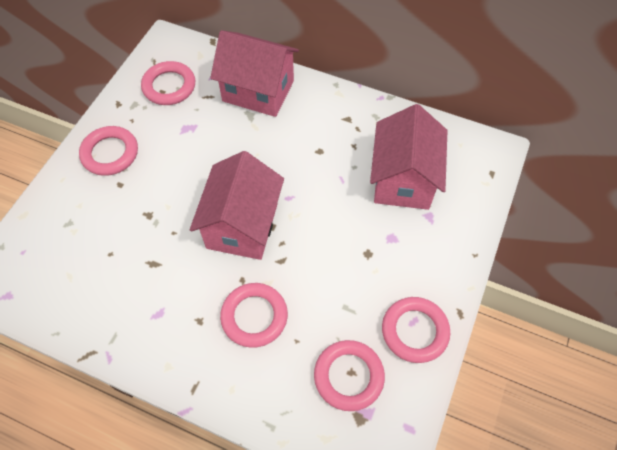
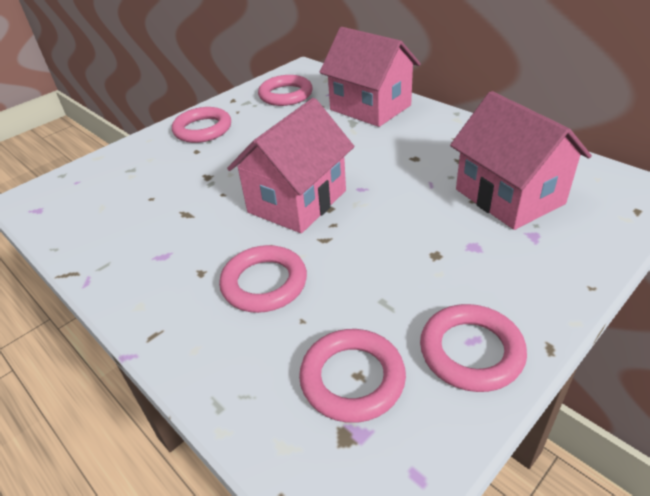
camera: 25 degrees right, 20 degrees down
pink house [370,104,448,210] -> pink house turned 60 degrees counterclockwise [450,91,592,230]

